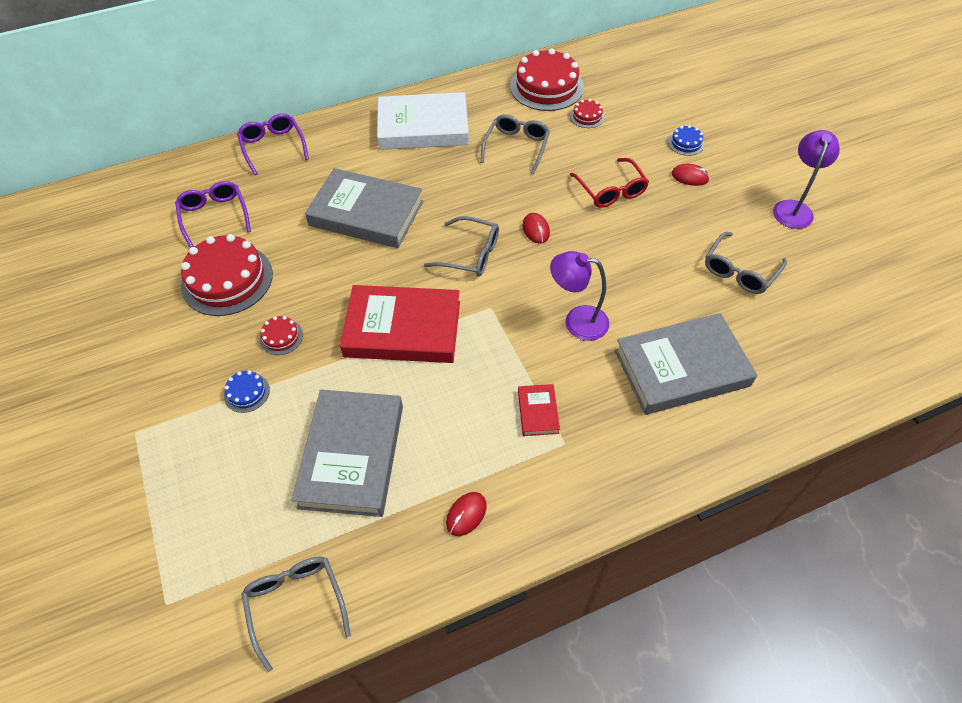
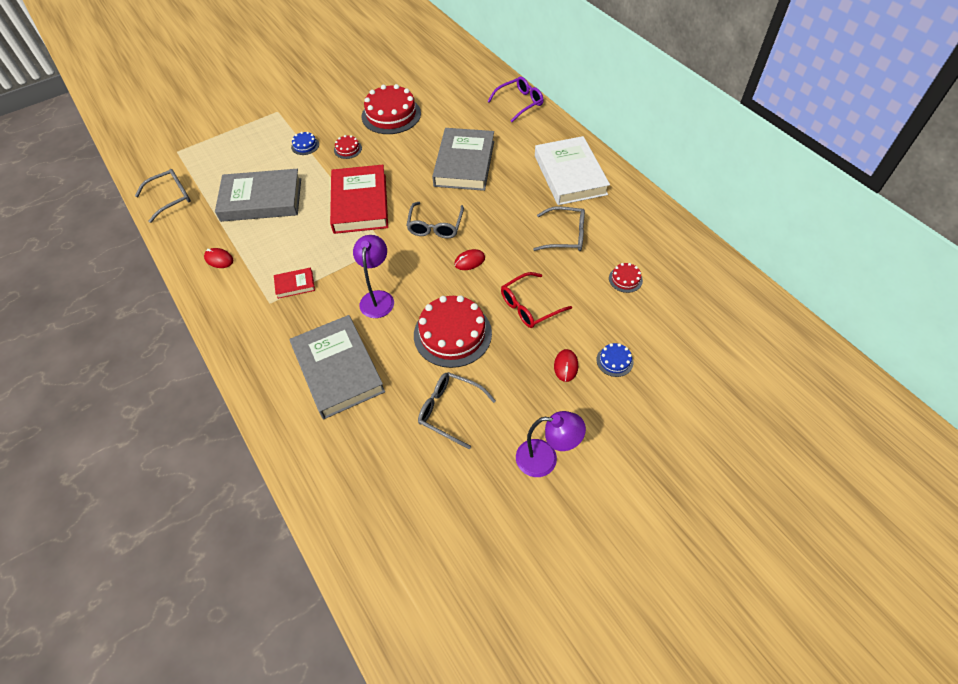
camera: 80 degrees right, 0 degrees up
purple glasses [175,181,251,248] -> none
red cake [510,48,584,111] -> red cake moved to [414,295,492,368]

